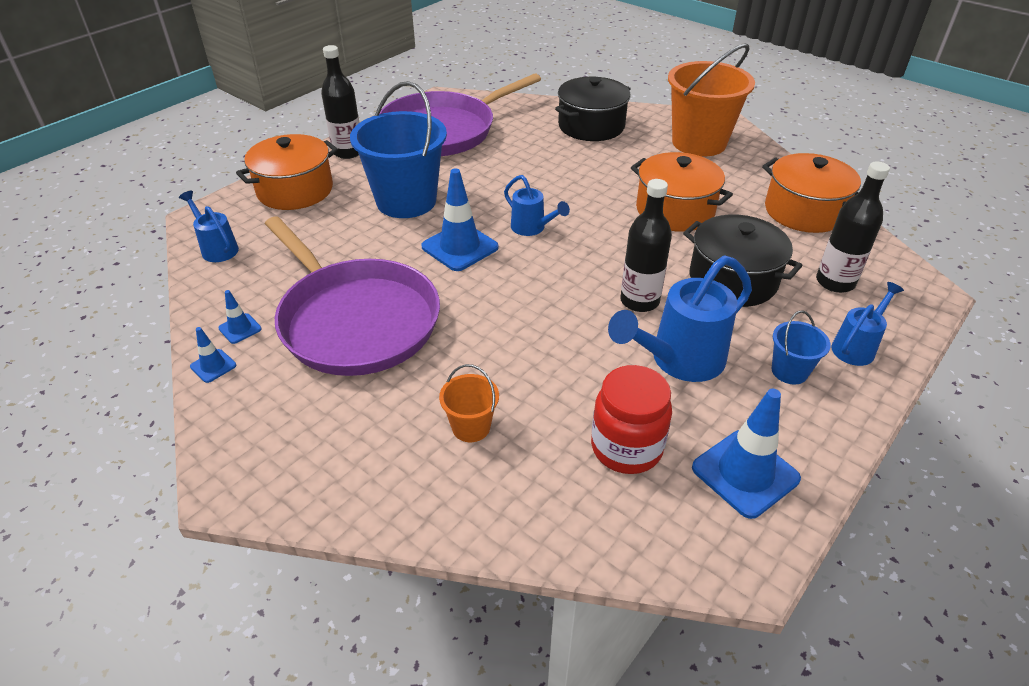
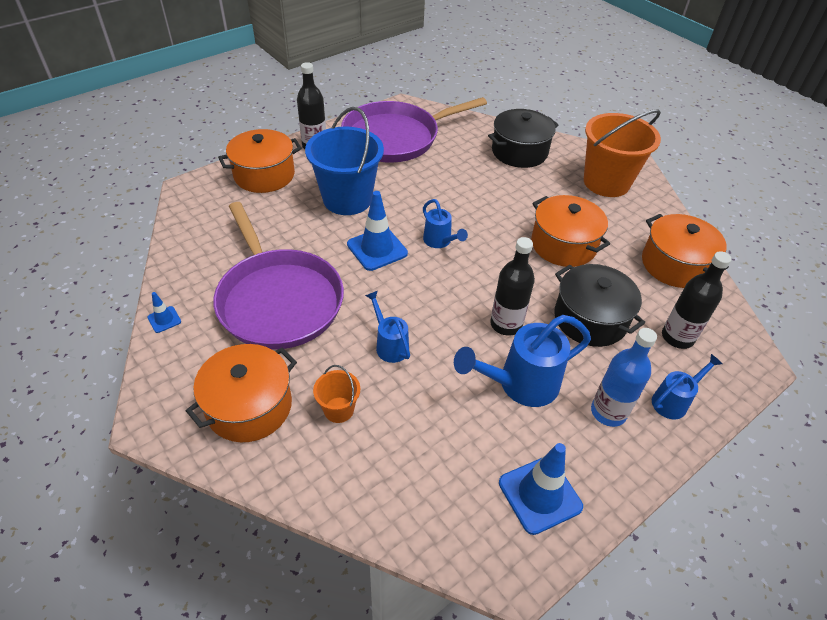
camera: 10 degrees right, 5 degrees up
blue watering can [179,191,239,262] -> blue watering can moved to [365,291,410,363]
blue traffic cone [218,290,262,344] -> none
red jar [591,365,672,474] -> none
blue bucket [772,310,831,384] -> blue bottle [591,328,657,427]
none -> orange pot [186,344,297,442]

